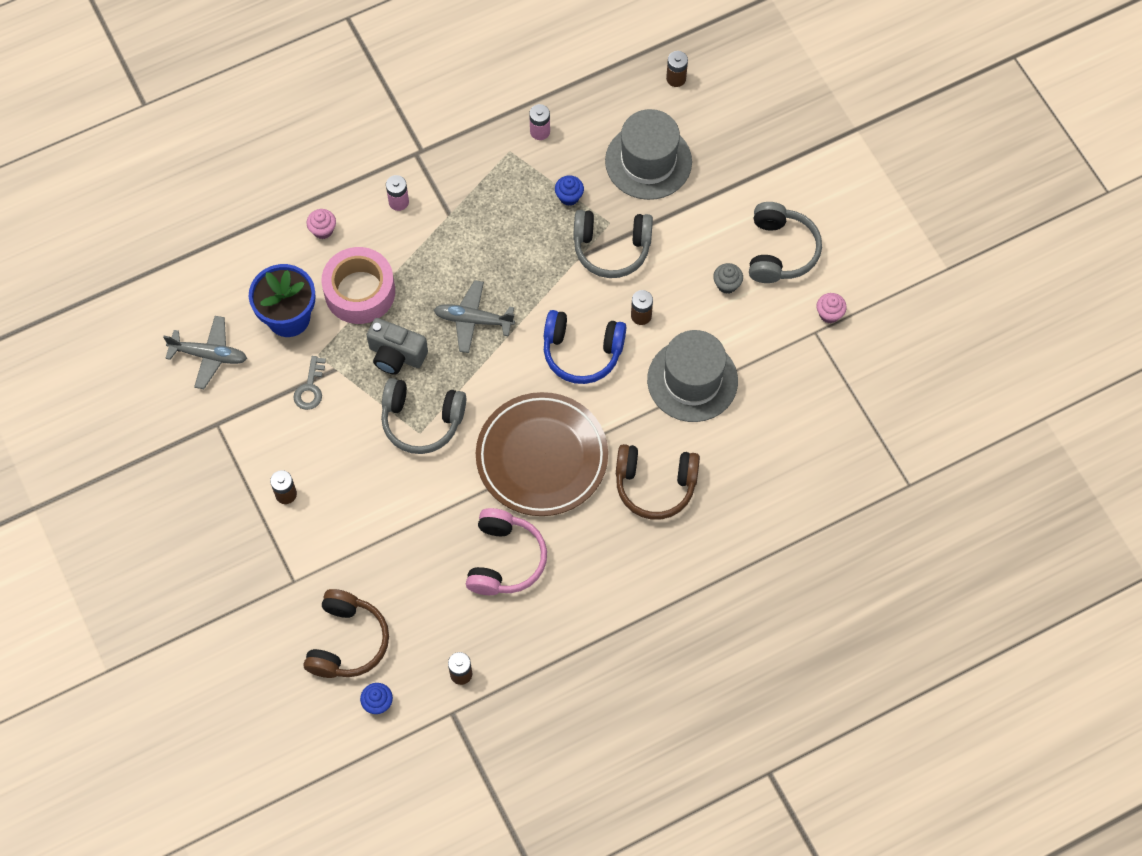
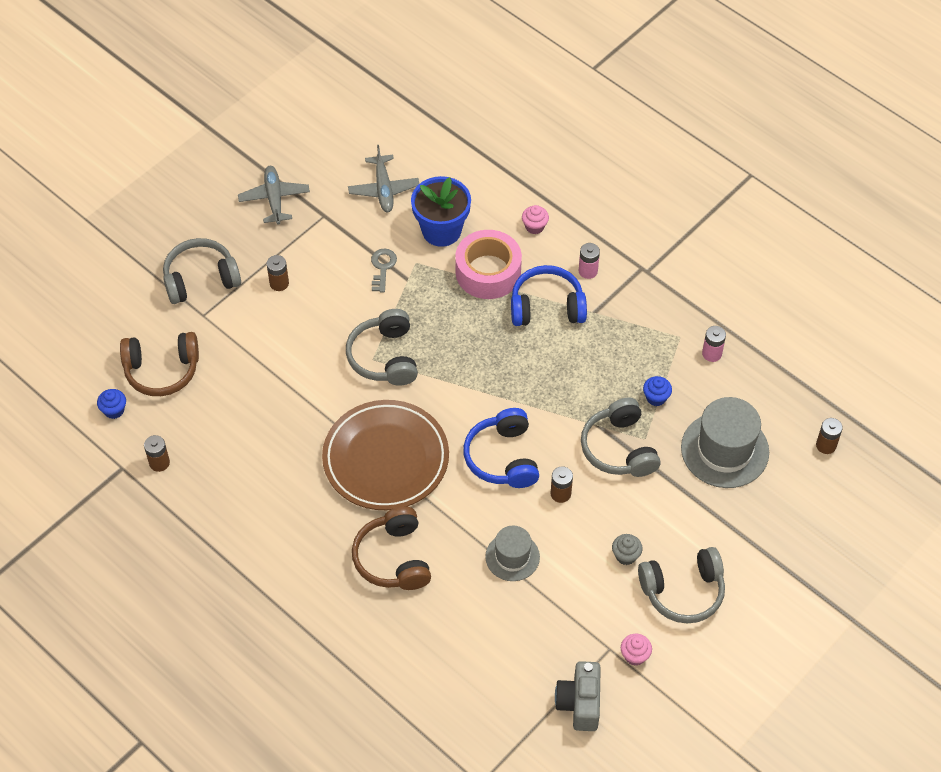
camera: 70 degrees right, 10 degrees down
grey key [293,356,326,410] -> grey key turned 105 degrees clockwise [371,248,397,292]
grey camera [367,318,428,375] -> grey camera moved to [555,661,601,731]
grey plane [434,280,515,353] -> grey plane moved to [238,166,310,225]
pink headphones [466,508,547,595] -> none
grey hat [647,330,738,422] -> grey hat [485,526,540,581], size x0.60
none -> grey headphones [163,238,241,304]
none -> blue headphones [511,265,587,326]

